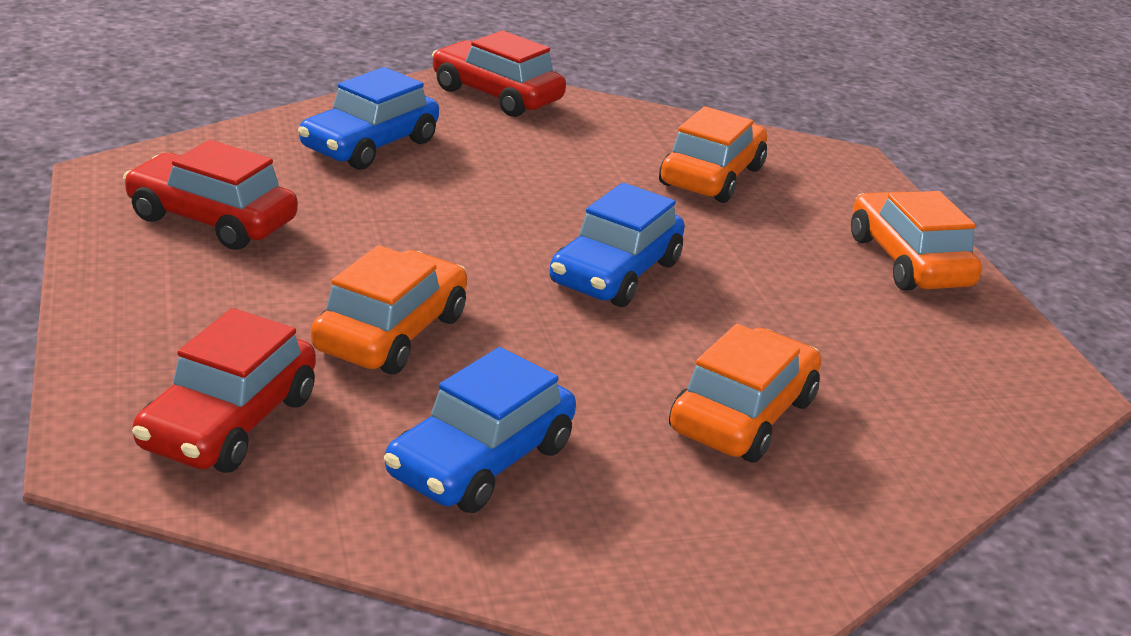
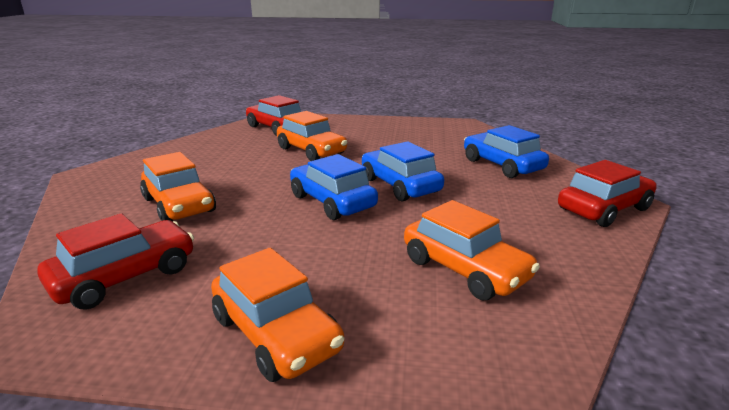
camera: 115 degrees right, 5 degrees down
red car [123,140,298,250] -> red car moved to [37,213,194,310]
blue car [384,347,576,513] -> blue car moved to [362,141,444,202]
orange car [851,191,982,291] -> orange car turned 45 degrees clockwise [211,248,344,382]

